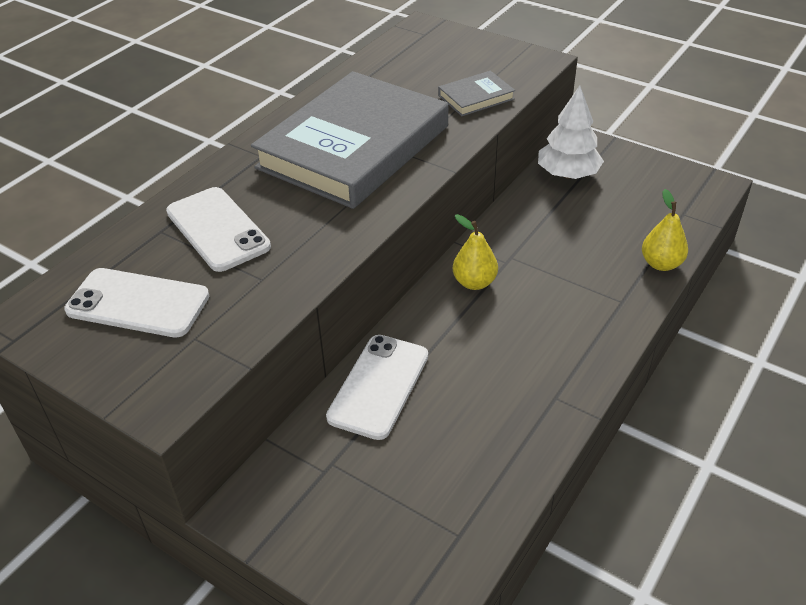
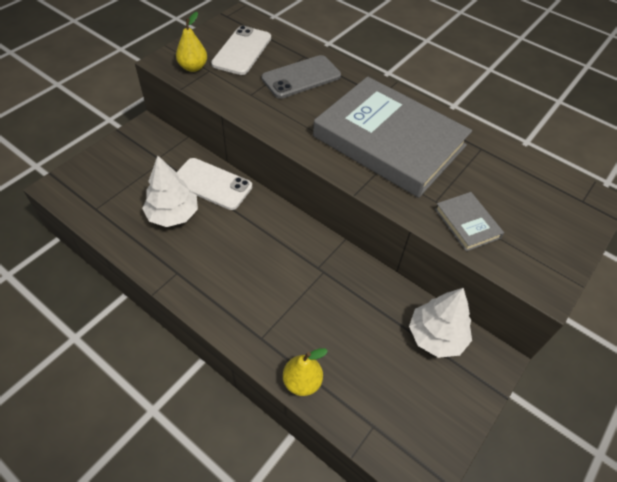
camera: 90 degrees right, 10 degrees up
white phone [166,187,271,272] -> grey phone [261,55,341,99]
yellow pear [453,214,498,290] -> yellow pear moved to [176,12,207,72]
none -> white tree [142,156,198,227]

